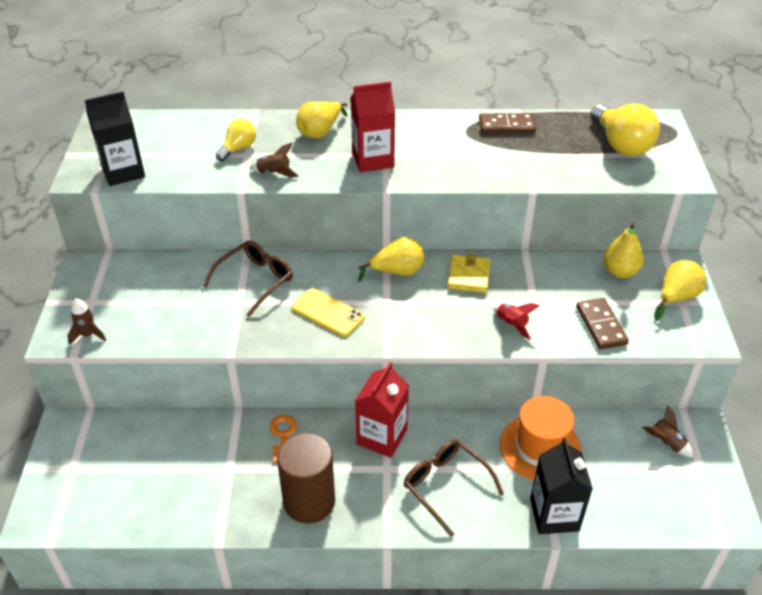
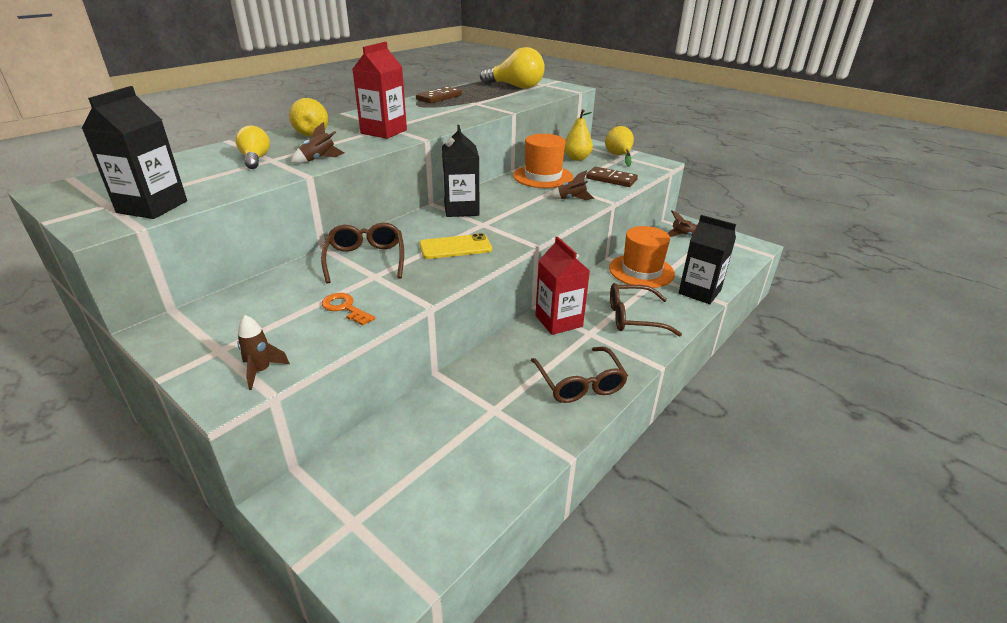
camera: 50 degrees left, 10 degrees down
orange key [270,415,297,463] -> orange key moved to [322,293,375,326]
brown cylinder [277,433,335,524] -> brown glasses [531,347,628,403]
yellow pear [358,237,424,282] -> black carton [442,125,480,217]
yellow wallet [448,254,491,293] -> none
red rocket [494,303,540,340] -> brown rocket [549,170,594,200]
none -> orange hat [513,134,573,188]

